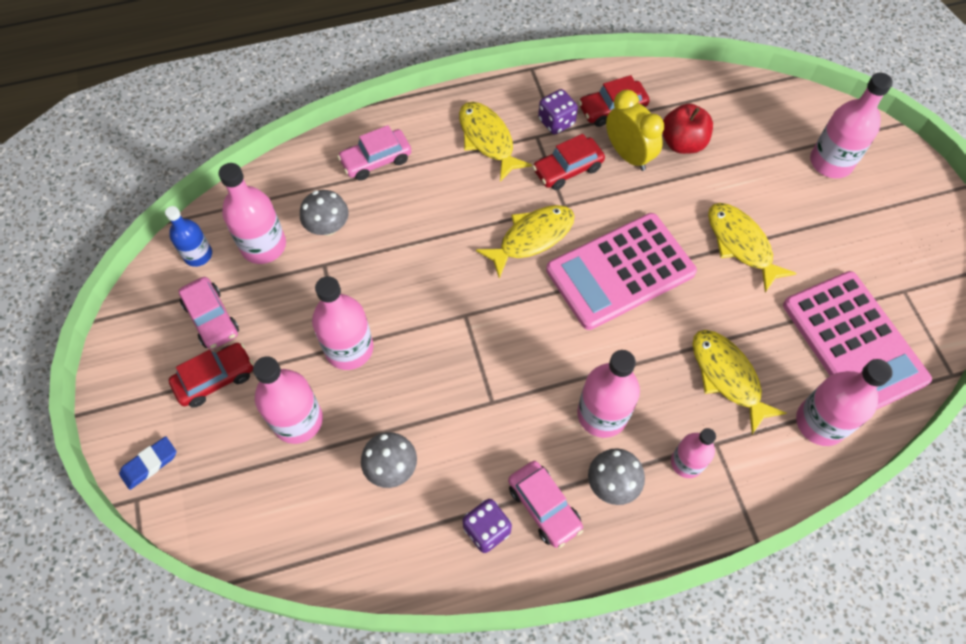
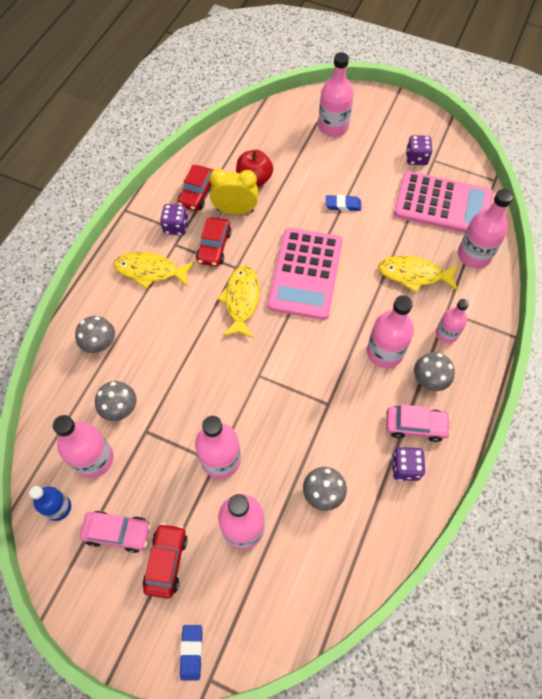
camera: 50 degrees left, 0 degrees up
pink car [337,125,411,181] -> grey mushroom [75,316,115,353]
yellow fish [708,203,797,292] -> blue eraser [326,195,361,211]
none -> purple dice [406,135,433,165]

